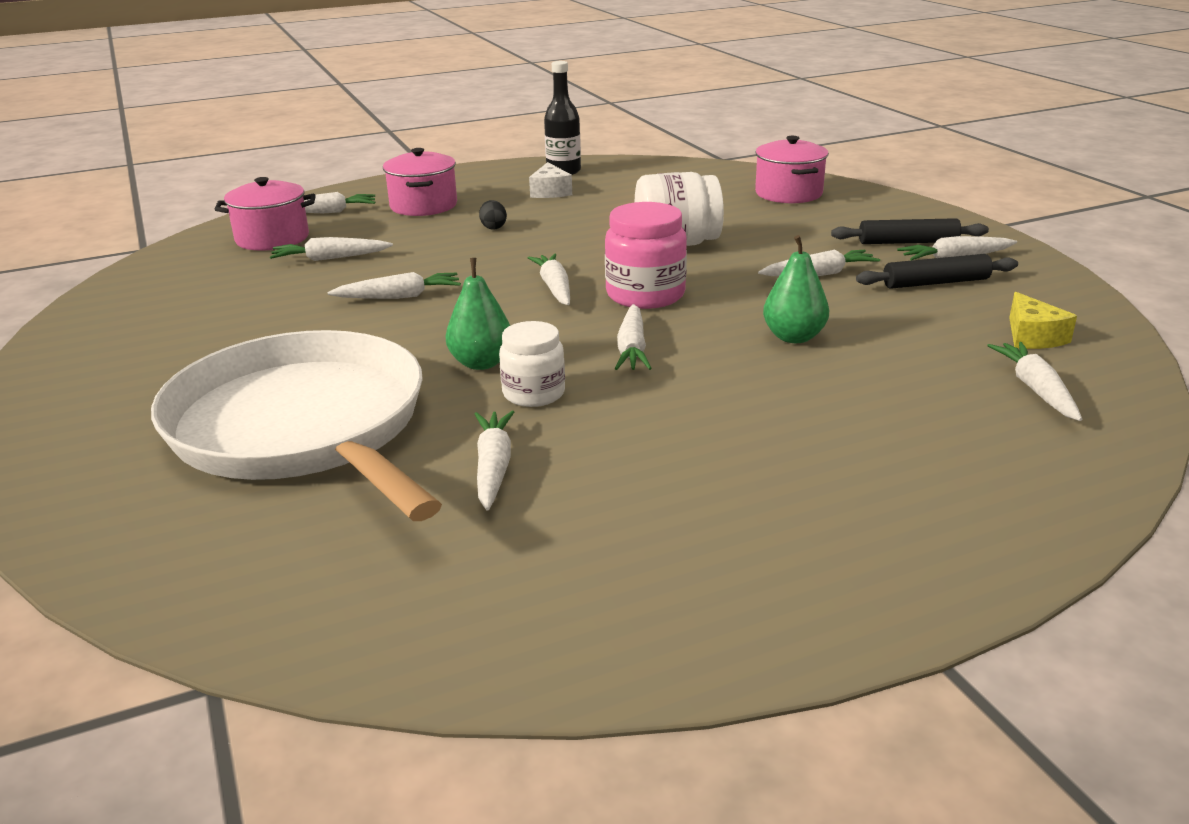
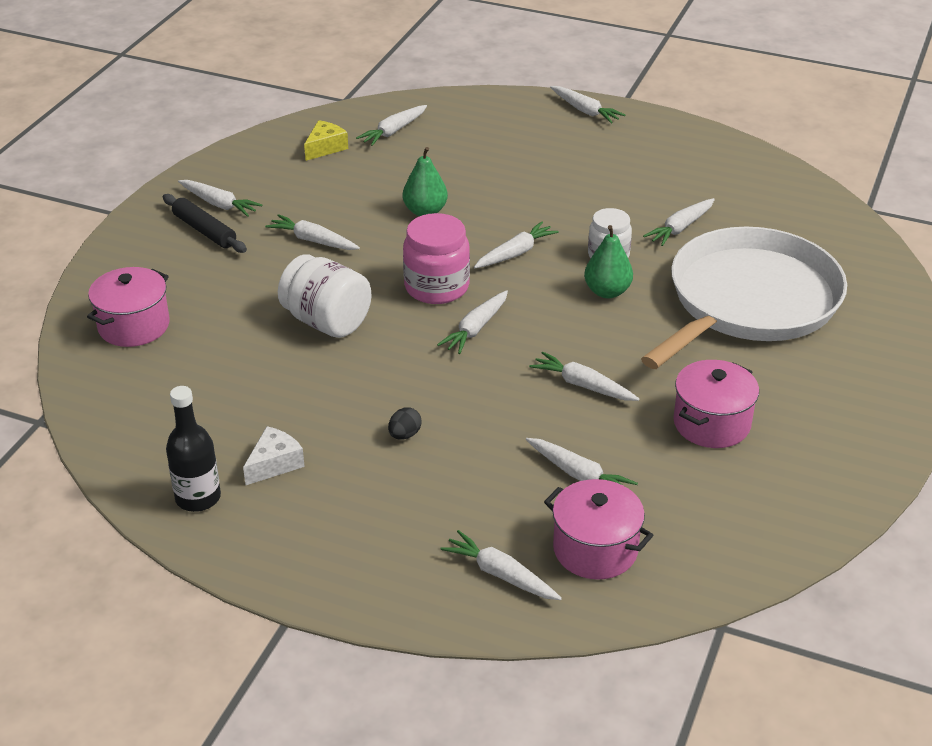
camera: 135 degrees left, 10 degrees up
white pan [151,330,442,521] -> white pan turned 150 degrees counterclockwise [641,227,847,369]
pink pot [383,148,457,216] -> pink pot moved to [673,360,759,448]
black rolling pin [856,254,1018,289] -> none
none -> white carrot [550,86,625,123]

